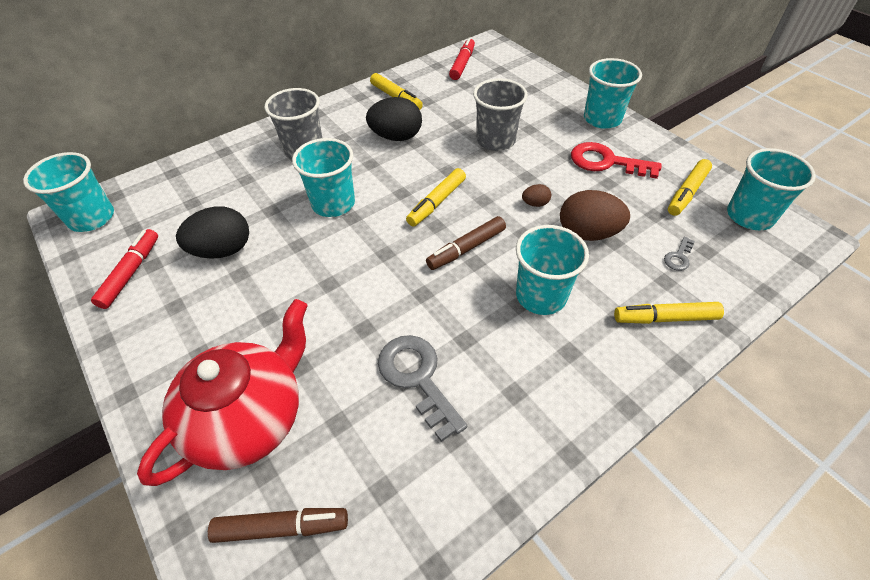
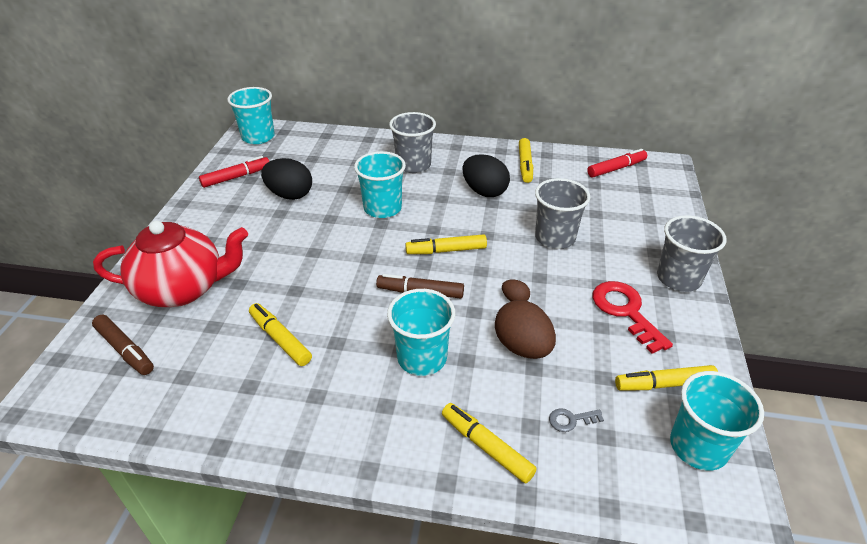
camera: 45 degrees right, 10 degrees down
grey key [378,335,467,442] -> yellow marker [249,303,312,366]
turquoise cup [584,58,642,129] -> grey cup [657,215,726,292]

